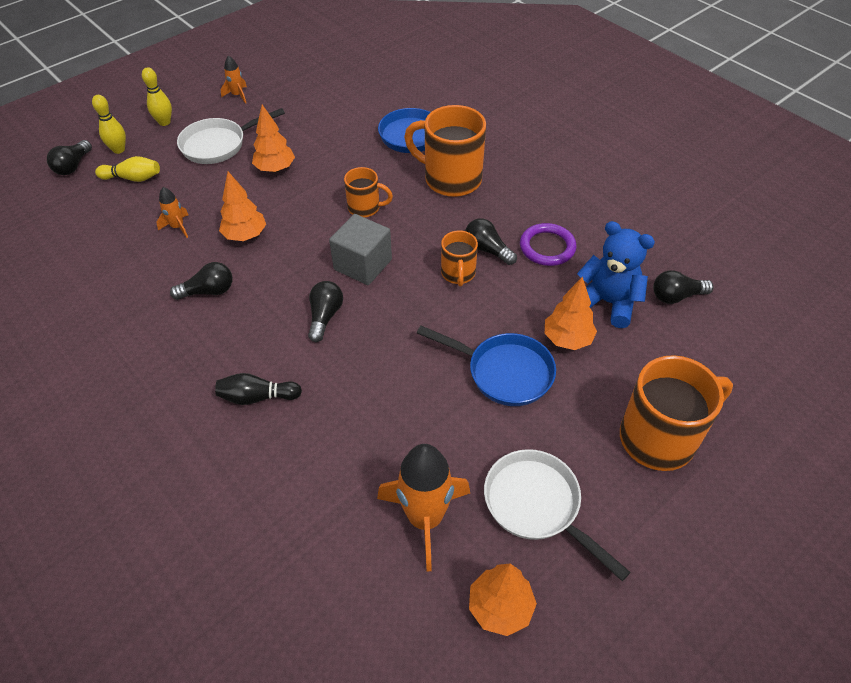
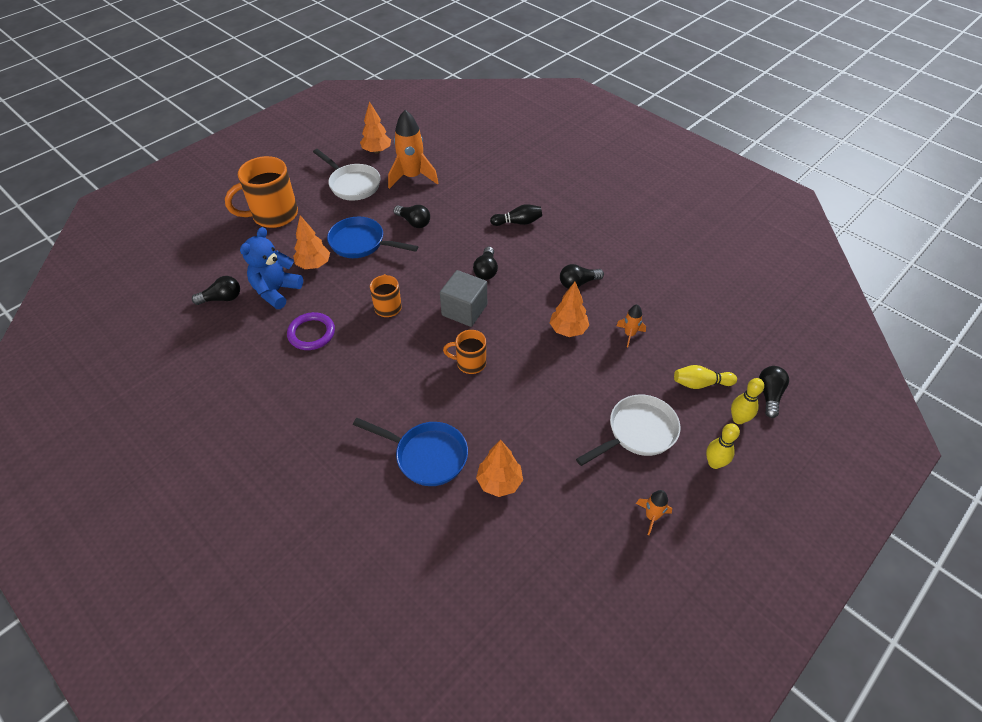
camera: 175 degrees right, 0 degrees up
orange tree [252,105,295,173] -> orange tree moved to [476,440,523,497]
orange mug [404,105,486,197] -> none
black light bulb [465,218,517,265] -> black light bulb moved to [394,205,430,228]
blue teddy bear [577,221,655,328] -> blue teddy bear turned 90 degrees clockwise [240,227,303,309]

